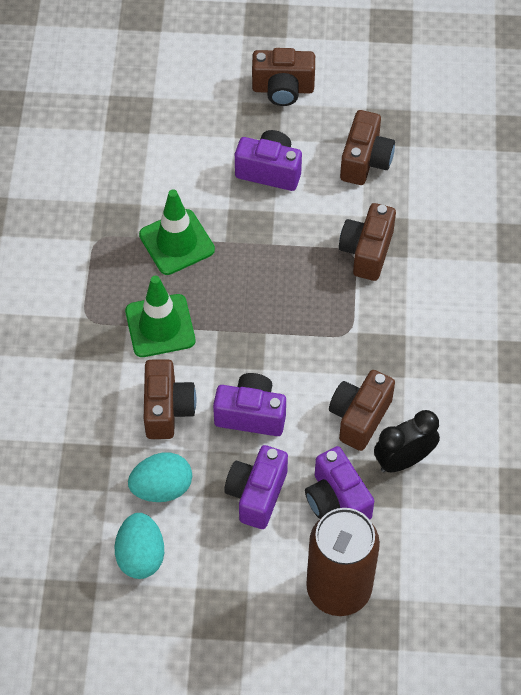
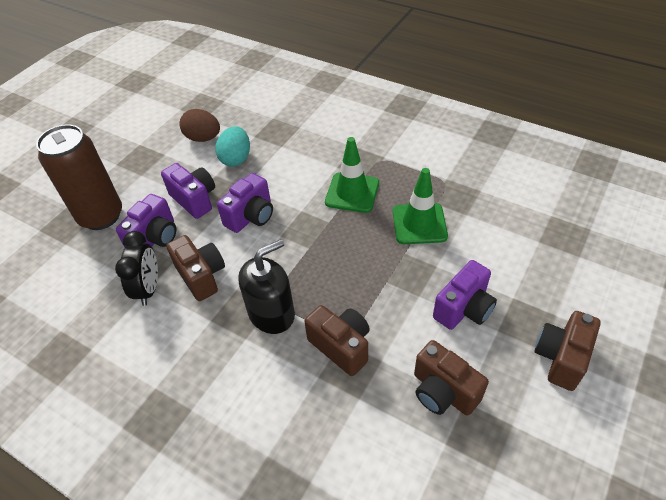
camera: 120 degrees right, 10 degrees down
turquoise egg [115,513,164,579] -> brown egg [179,109,220,142]
brown camera [144,359,196,439] -> none
purple camera [305,446,374,520] -> purple camera turned 120 degrees clockwise [116,194,176,247]
none -> black soap dispenser [238,239,295,334]

